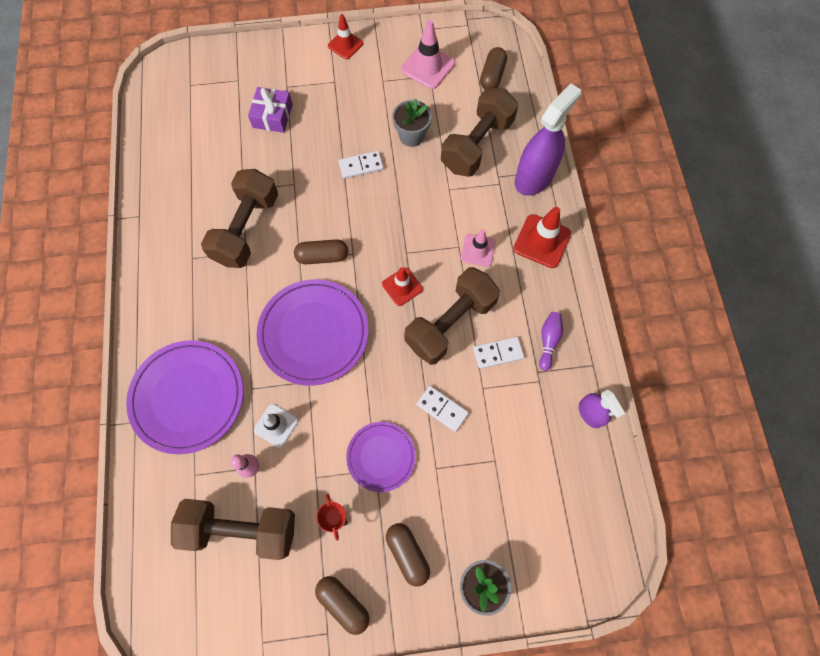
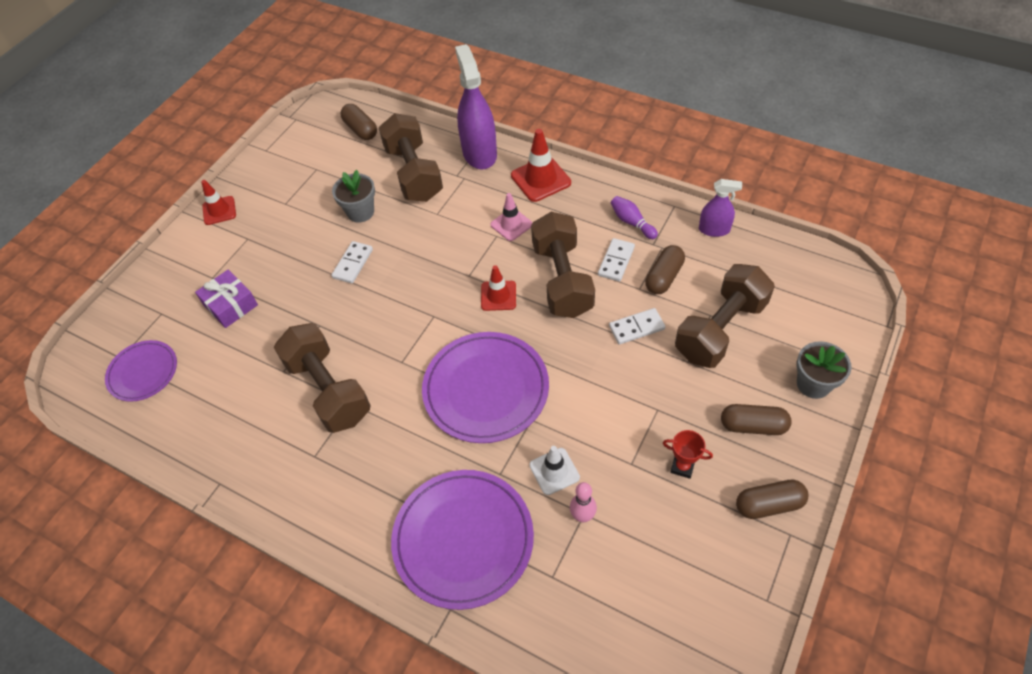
camera: 50 degrees left, 15 degrees down
brown dumbbell [171,499,295,560] -> brown dumbbell moved to [675,264,775,368]
brown capsule [294,239,348,264] -> brown capsule moved to [645,245,685,294]
purple plate [346,422,416,492] -> purple plate moved to [105,340,177,402]
pink traffic cone [401,20,455,89] -> none

